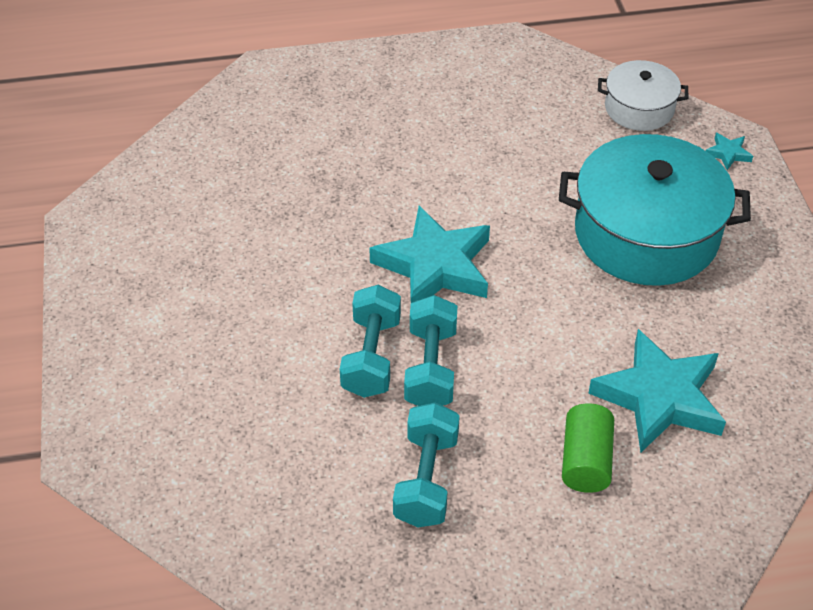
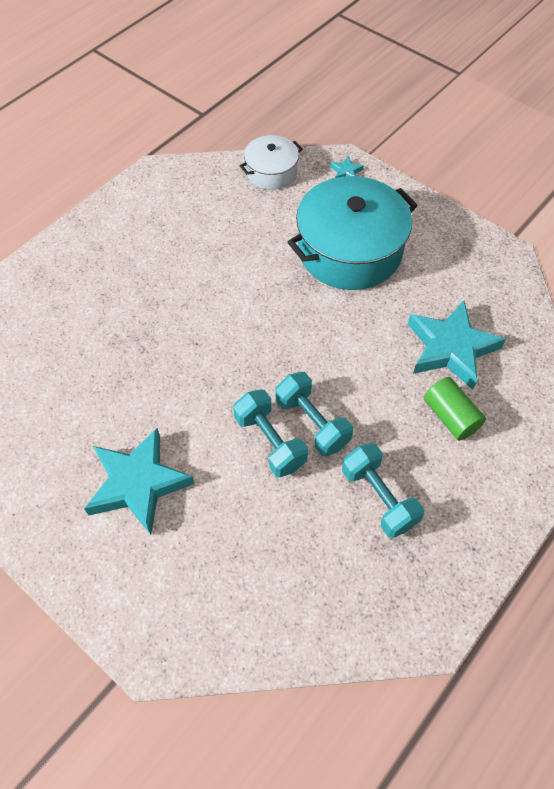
camera: 40 degrees left, 10 degrees up
turquoise star [369,206,490,303] -> turquoise star moved to [84,428,194,535]

